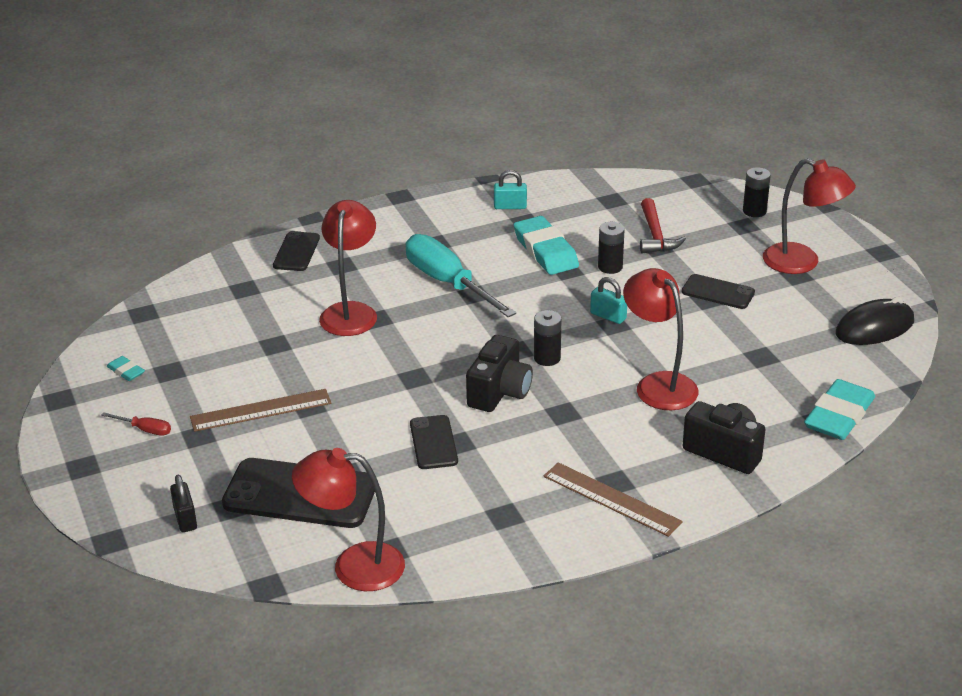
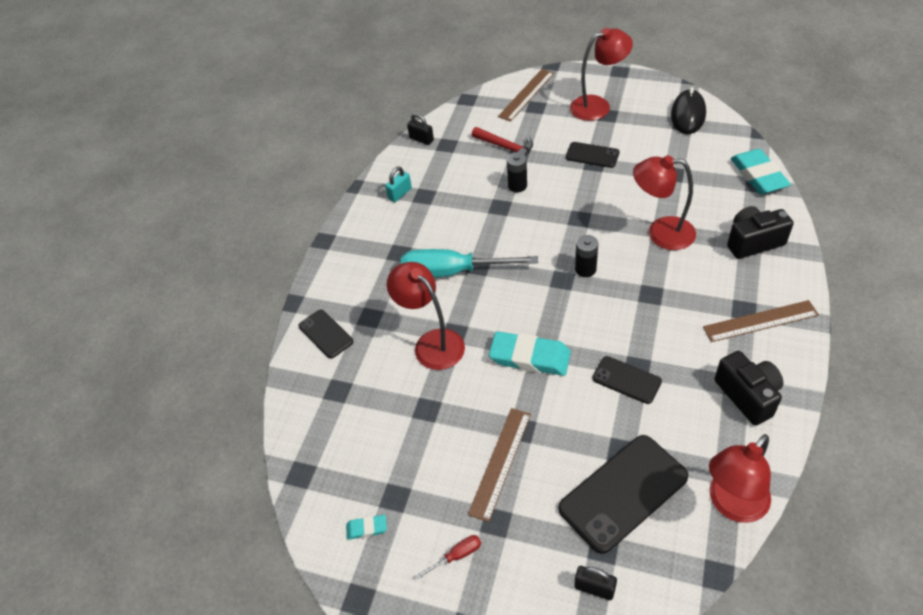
camera: 45 degrees left, 15 degrees up
black camera [466,335,533,412] -> black camera moved to [714,351,784,426]
turquoise eraser [514,216,579,275] -> turquoise eraser moved to [489,331,571,376]
turquoise padlock [590,277,627,324] -> none
black phone [682,274,755,309] -> black phone turned 45 degrees clockwise [566,142,620,168]
black battery [743,167,771,217] -> brown ruler [498,69,554,122]
none -> black padlock [407,113,434,145]

